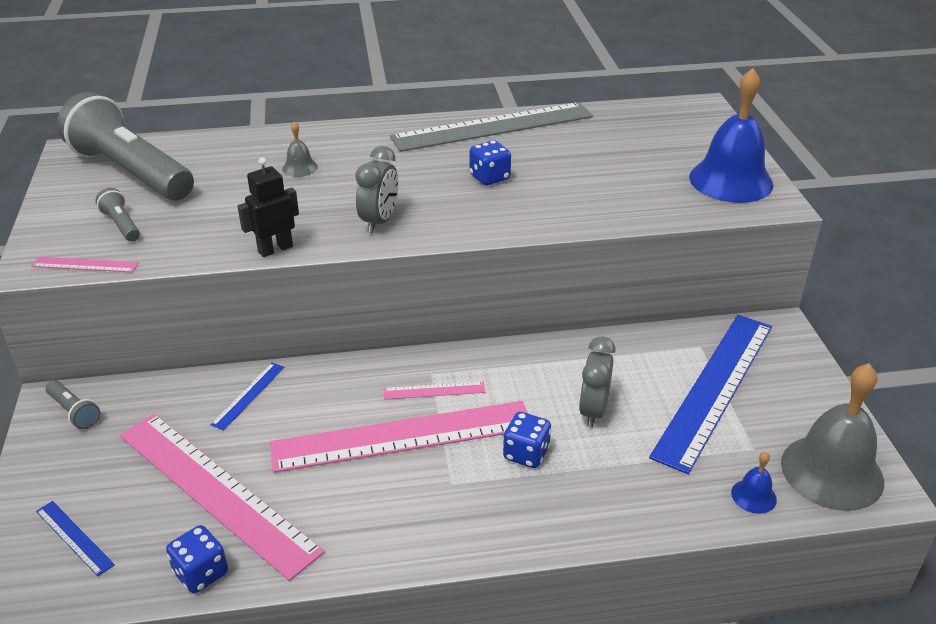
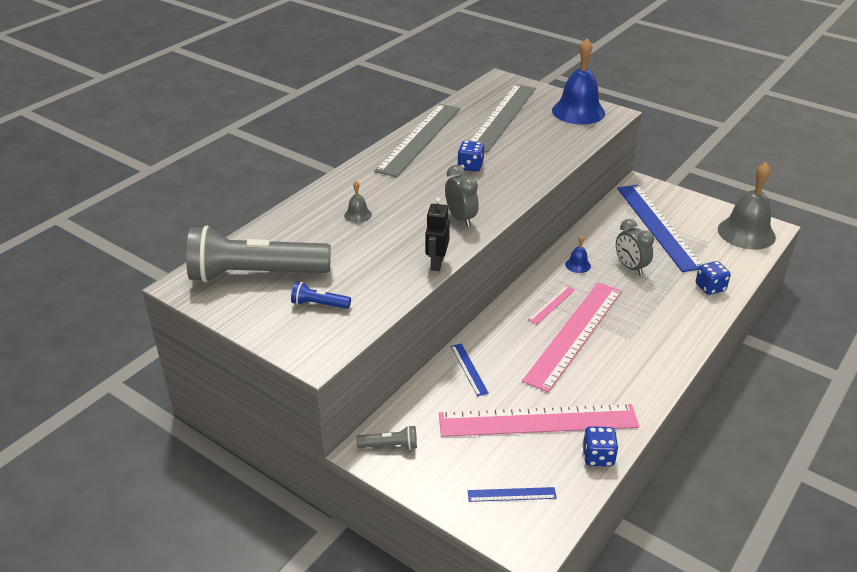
camera: 45 degrees left, 0 degrees up
pink ruler [32,257,139,272] -> none
grey flashlight [95,188,140,242] -> blue flashlight [291,282,351,309]
blue dice [503,412,551,468] -> blue dice moved to [696,261,731,295]
blue bell [731,451,777,514] -> blue bell moved to [565,235,591,273]
none -> grey ruler [470,84,536,152]

